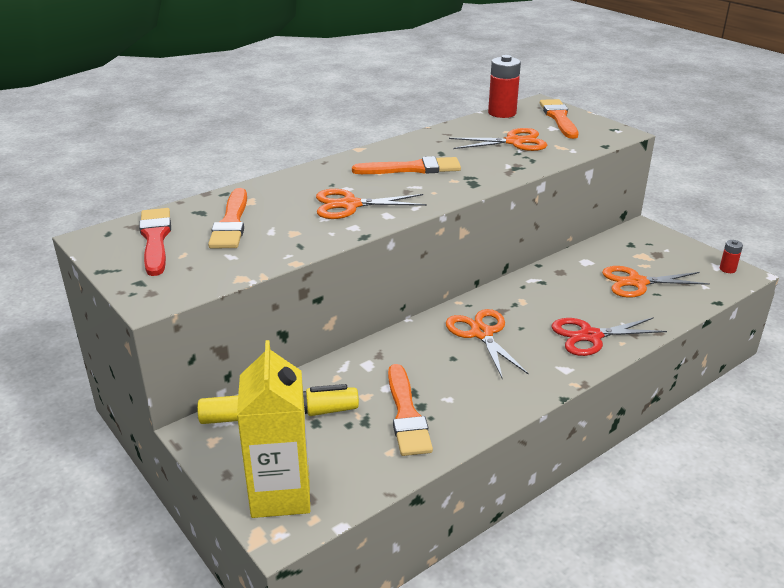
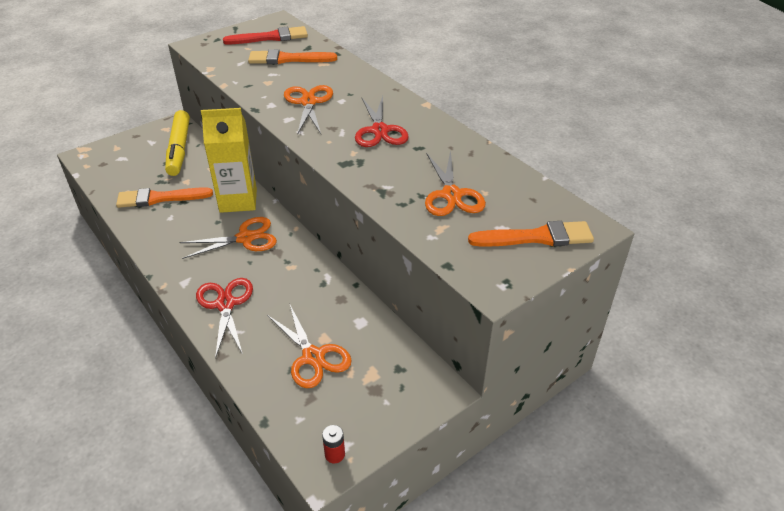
camera: 90 degrees right, 10 degrees up
yellow carton [237,340,310,518] -> yellow carton moved to [201,108,257,213]
orange brush [352,156,461,174] -> red scissors [355,96,409,147]
red battery [488,55,521,118] -> none
orange scissors [602,266,710,298] -> orange scissors turned 150 degrees clockwise [267,305,352,388]

